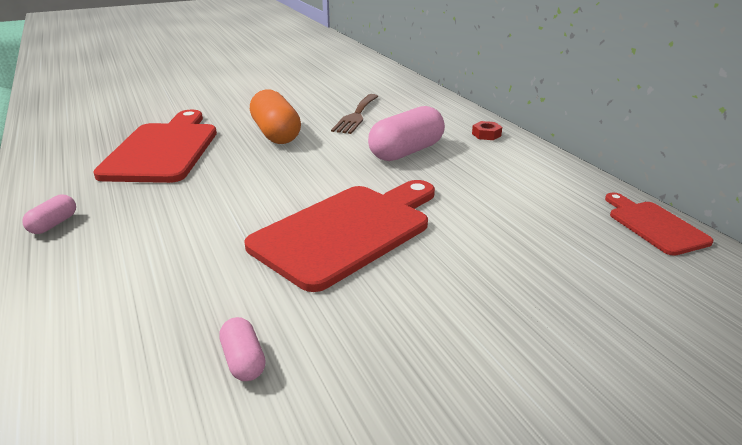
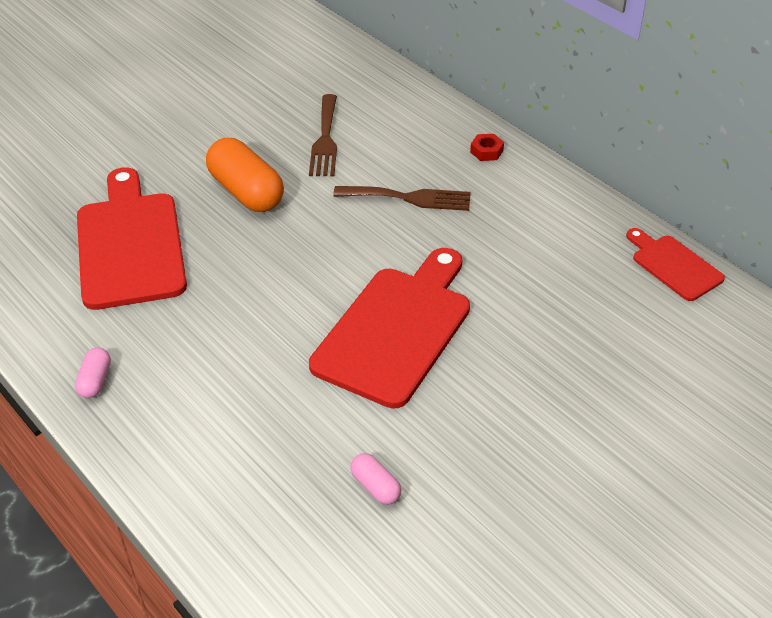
camera: 15 degrees left, 15 degrees up
pink capsule [368,106,445,161] -> brown fork [333,186,471,211]

